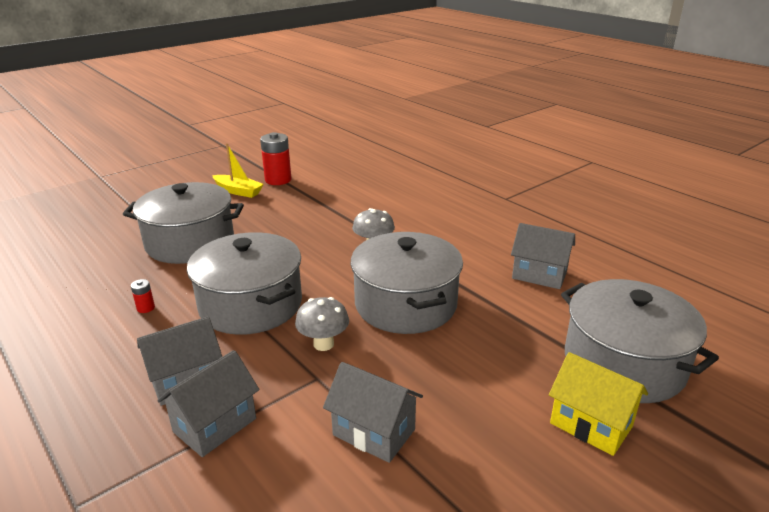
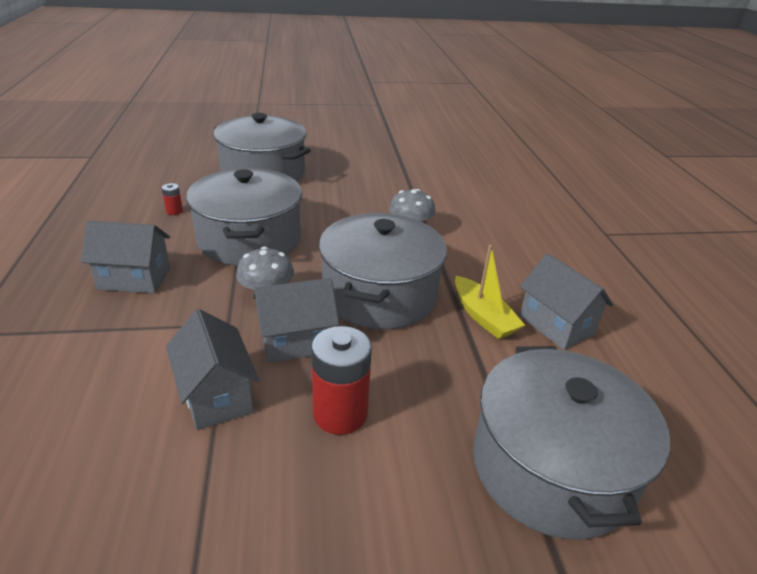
camera: 30 degrees right, 5 degrees up
grey house [157,350,259,457] -> grey house moved to [253,278,339,363]
yellow boat [212,144,264,198] -> yellow boat moved to [455,245,525,339]
red battery [260,132,291,185] -> red battery moved to [312,326,372,435]
yellow house [549,352,648,456] -> none

